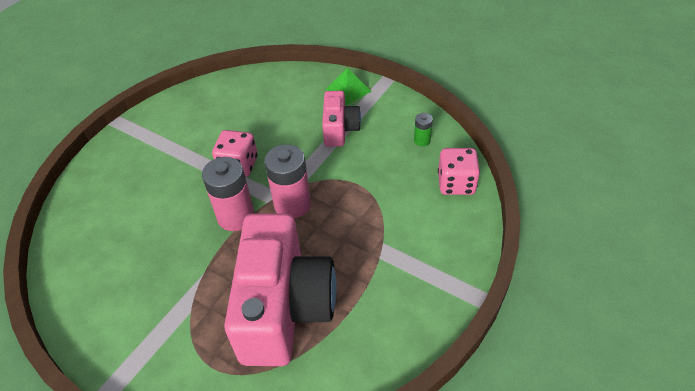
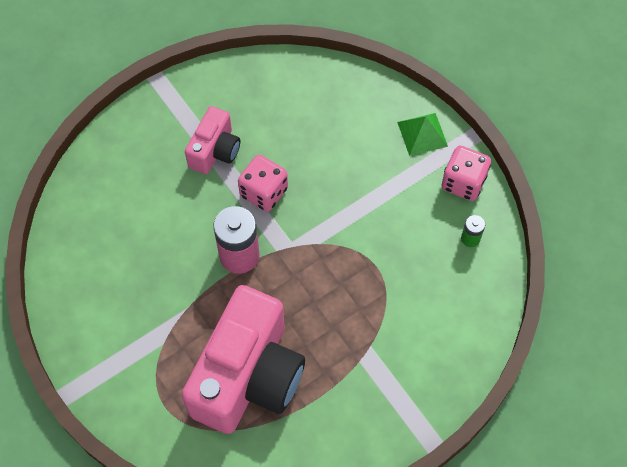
camera: 20 degrees right, 15 degrees up
pink battery [264,144,311,218] -> none
pink camera [322,91,361,147] -> pink camera moved to [185,106,240,174]
pink dice [438,148,480,195] -> pink dice moved to [442,146,491,201]

